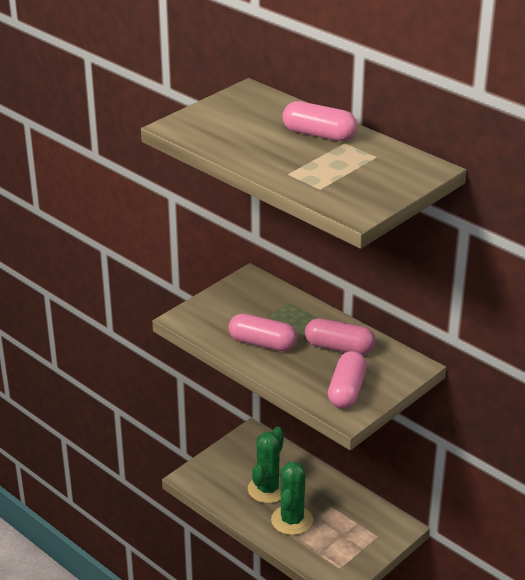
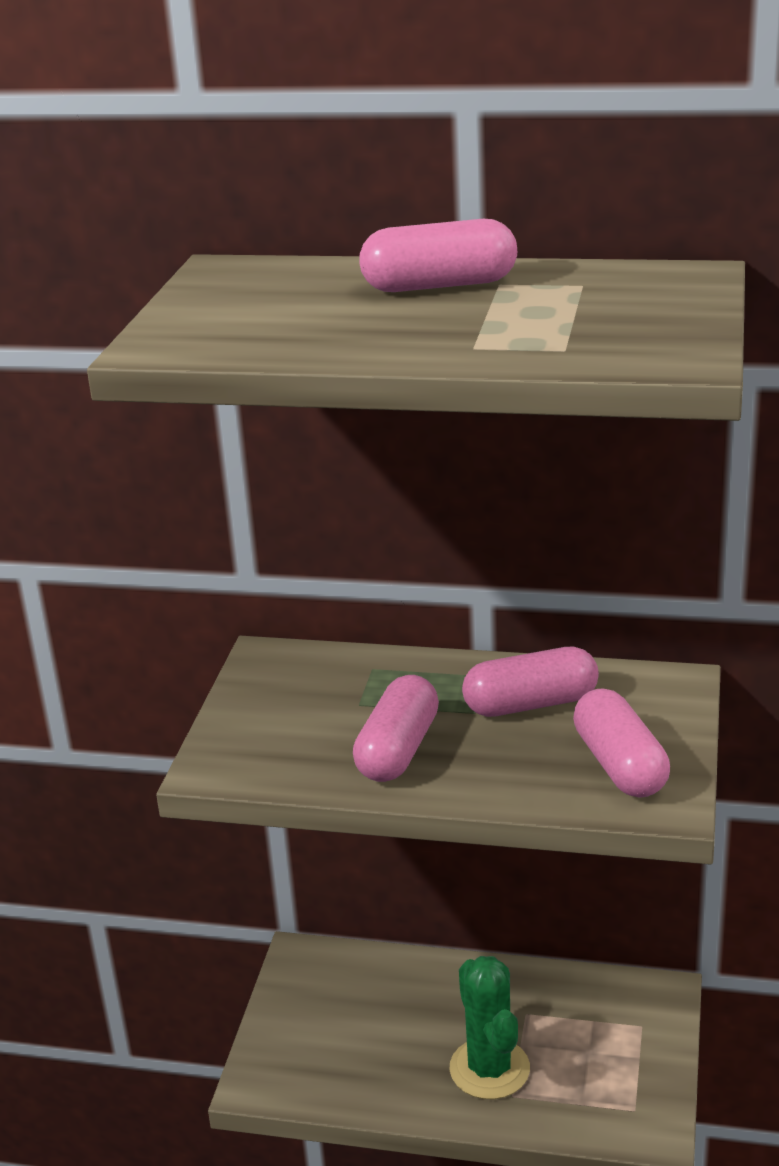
camera: 30 degrees left, 5 degrees down
pink capsule [228,314,297,351] -> pink capsule turned 60 degrees counterclockwise [353,675,439,782]
green cactus [248,427,284,503] -> none

